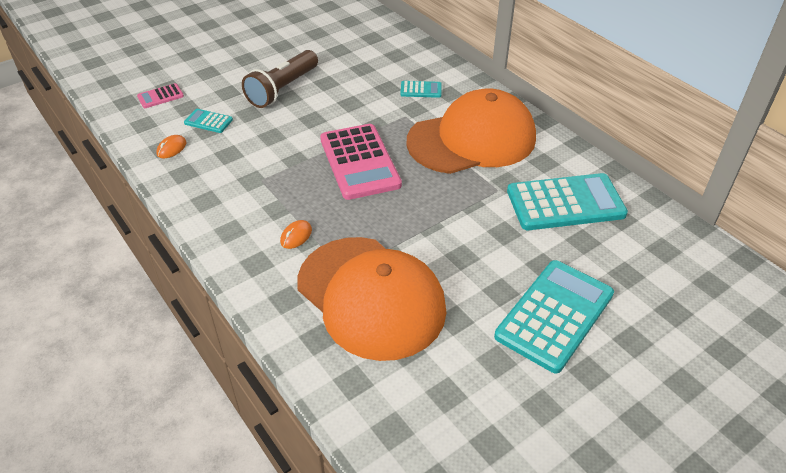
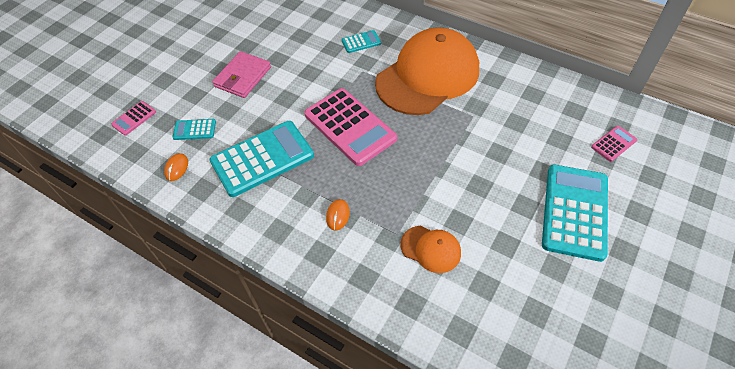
camera: 20 degrees left, 10 degrees up
brown flashlight [242,50,318,108] -> pink wallet [212,51,271,98]
orange cap [297,237,447,361] -> orange cap [401,226,461,273], size x0.43
turquoise calculator [507,173,628,230] -> turquoise calculator moved to [209,121,314,197]
none -> pink calculator [591,126,637,162]

